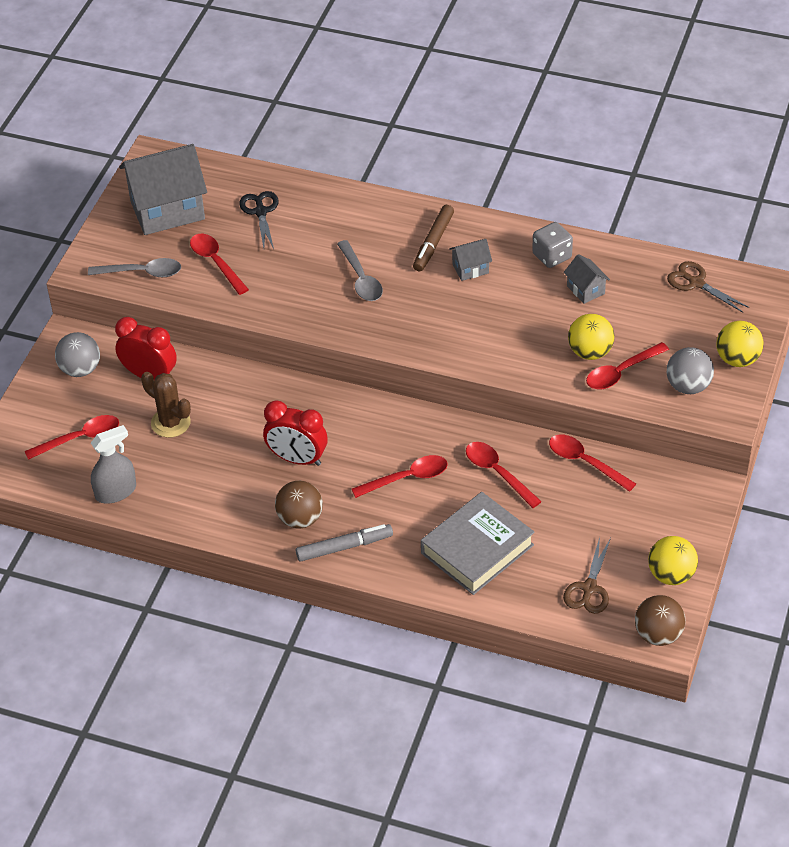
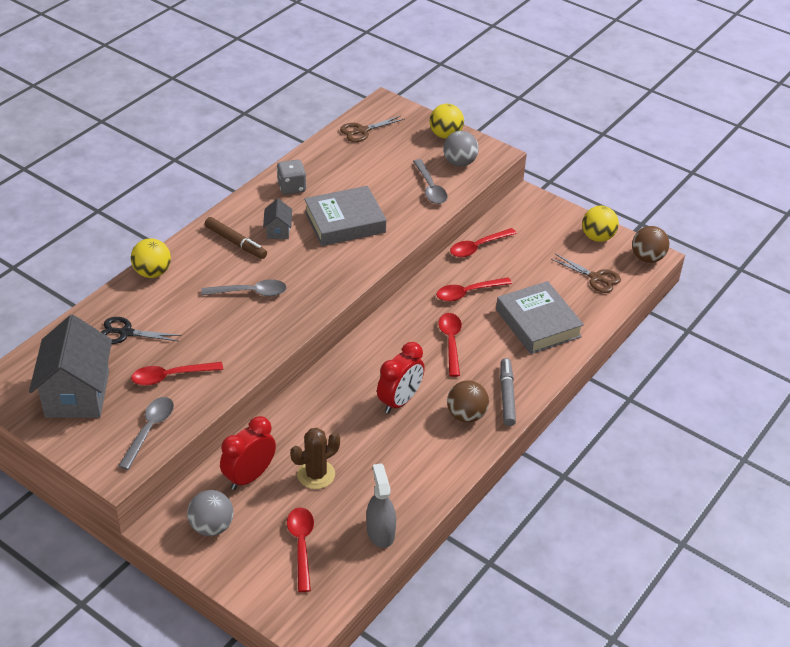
camera: 75 degrees left, 5 degrees down
grey house [564,254,610,304] -> none
yellow ball [568,314,614,360] -> yellow ball moved to [131,238,171,278]
red spoon [586,342,669,389] -> grey spoon [413,159,448,204]
none -> grey book [304,186,386,246]

